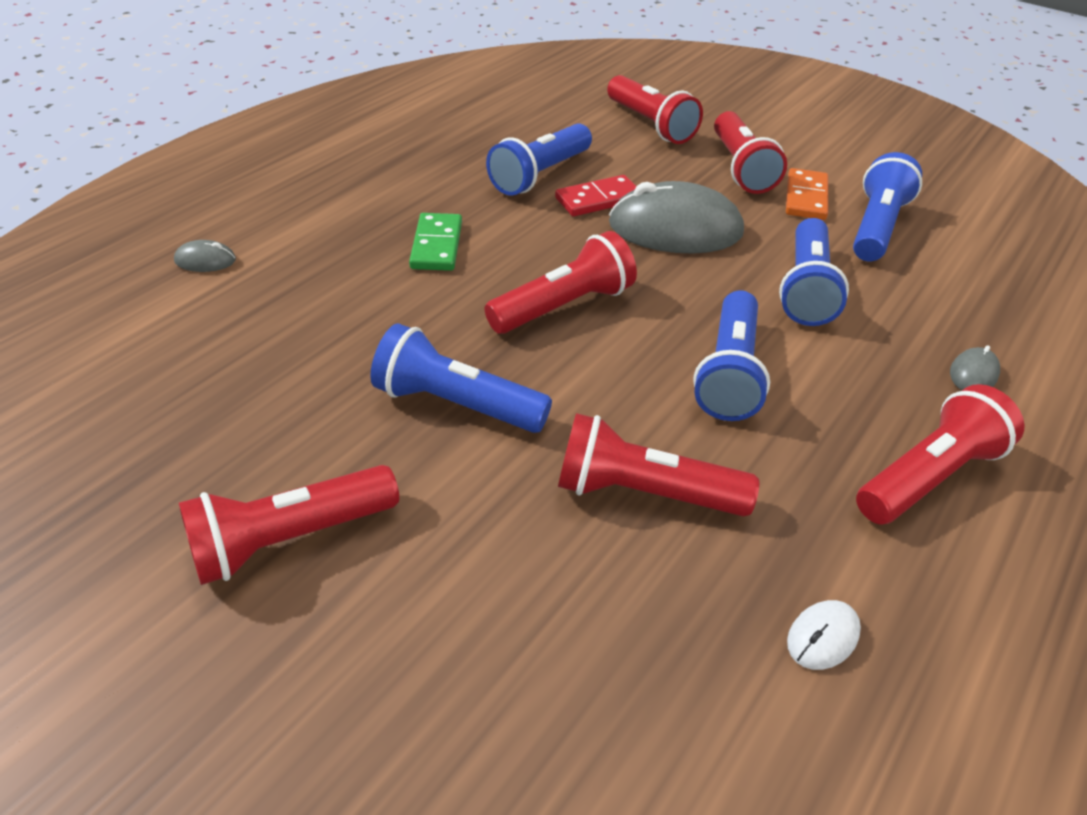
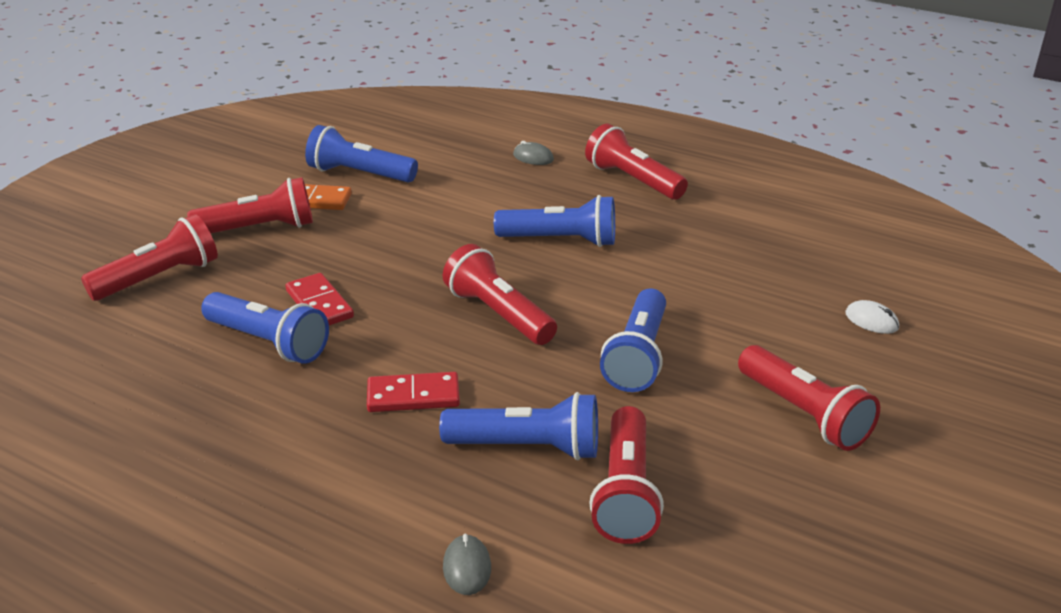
camera: 95 degrees left, 10 degrees down
green domino [409,213,462,271] -> red domino [367,372,460,412]
red flashlight [558,413,759,516] -> red flashlight moved to [589,406,664,544]
grey mouse [609,181,744,254] -> none
blue flashlight [779,218,849,326] -> blue flashlight moved to [439,392,598,460]
white mouse [787,600,861,670] -> white mouse moved to [845,300,899,334]

